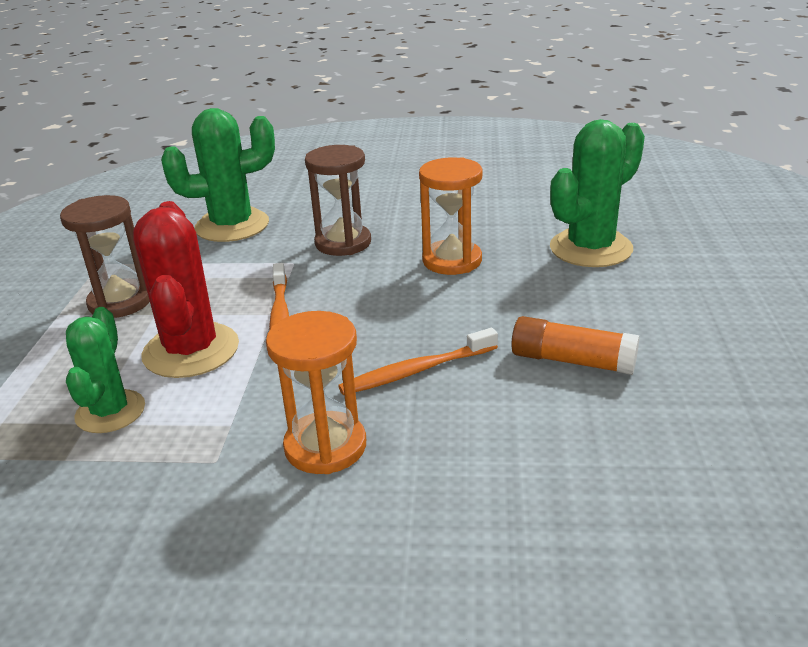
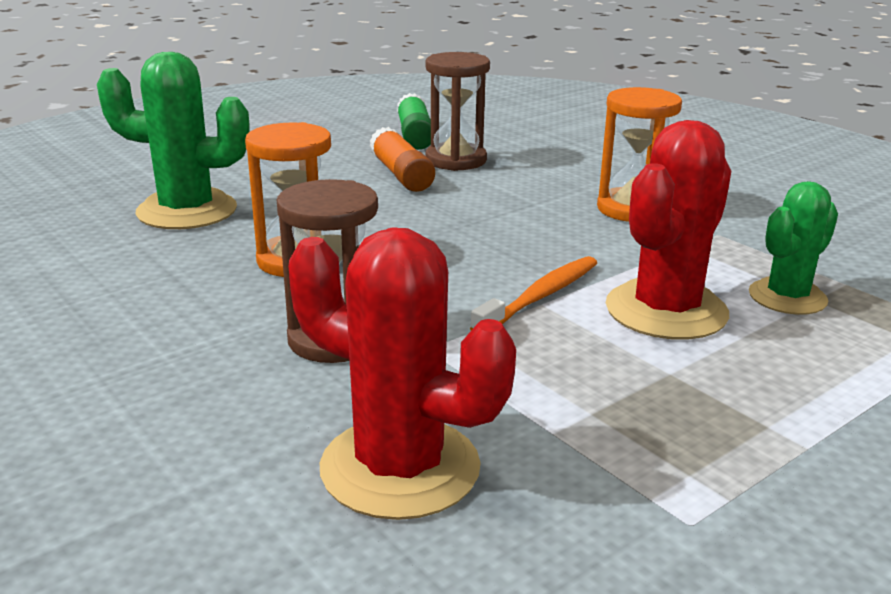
camera: 135 degrees left, 5 degrees down
brown hourglass [60,195,150,318] -> brown hourglass moved to [425,52,490,171]
green cactus [161,108,275,242] -> red cactus [289,227,516,520]
orange toothbrush [338,328,498,395] -> none
none -> green glue stick [397,93,431,150]

